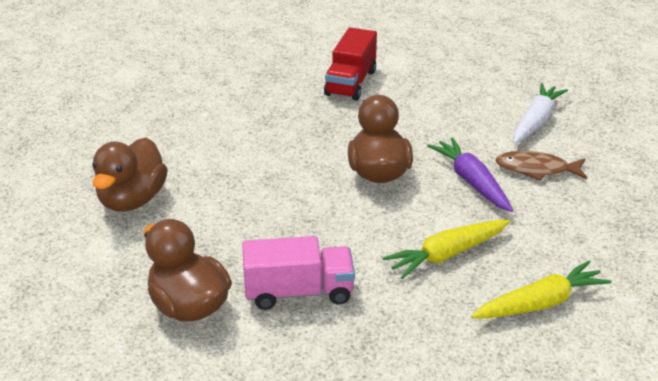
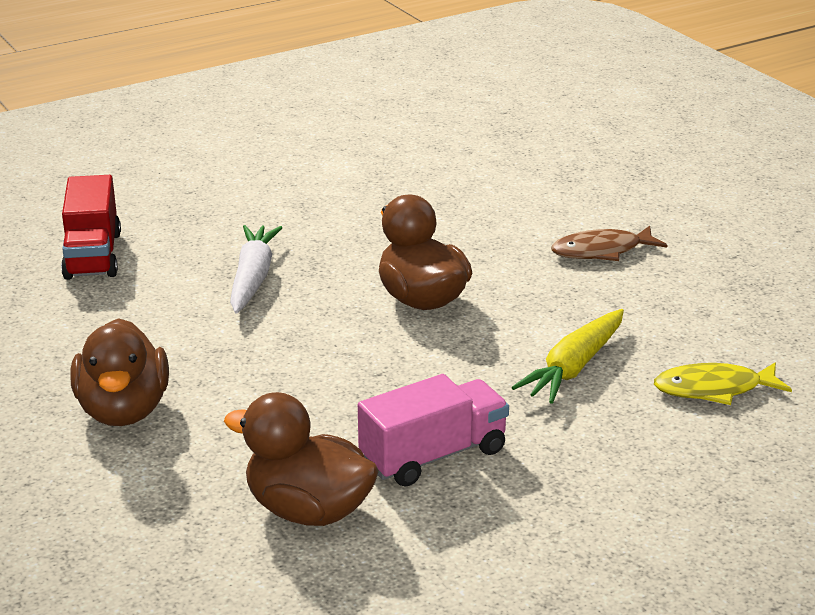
camera: 25 degrees left, 5 degrees down
red truck [324,27,377,101] -> red truck moved to [61,175,121,280]
purple carrot [427,137,513,212] -> none
yellow carrot [471,261,612,319] -> yellow fish [654,362,792,405]
white carrot [513,83,568,144] -> white carrot moved to [230,225,283,314]

